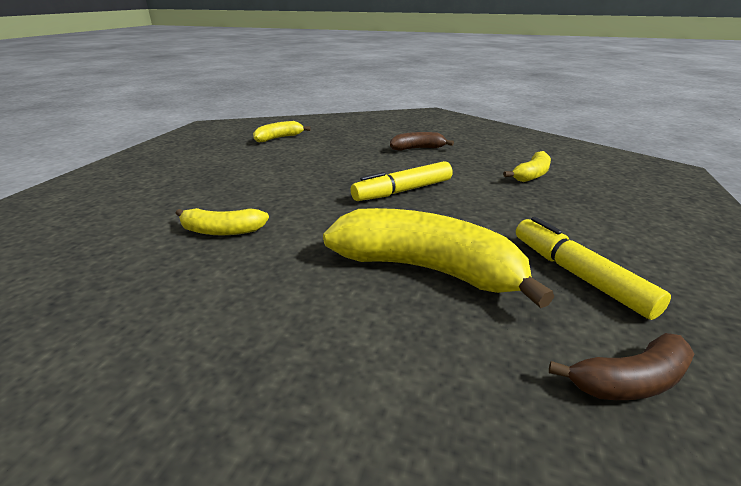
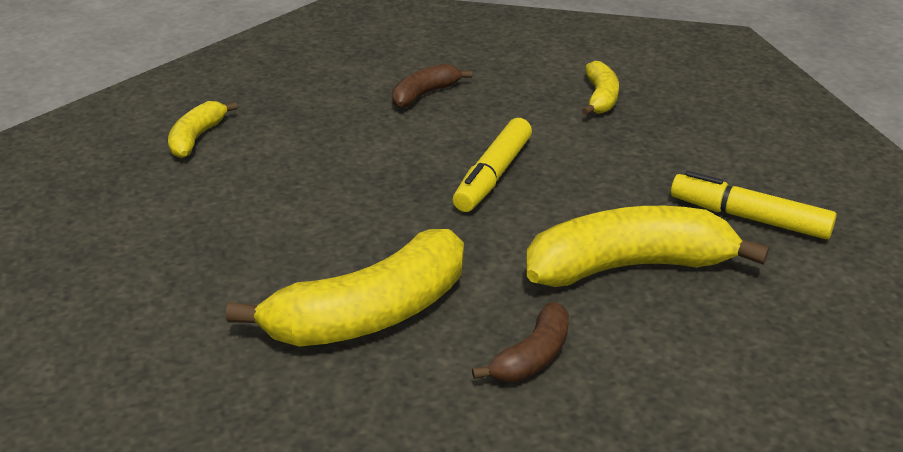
camera: 35 degrees left, 5 degrees up
yellow banana [175,208,269,235] -> yellow banana [226,229,464,347], size x1.96
brown banana [549,333,694,400] -> brown banana moved to [472,302,569,382]

